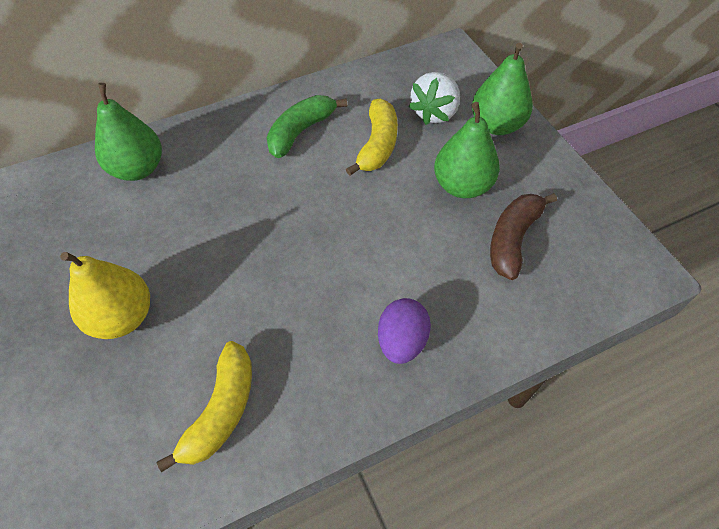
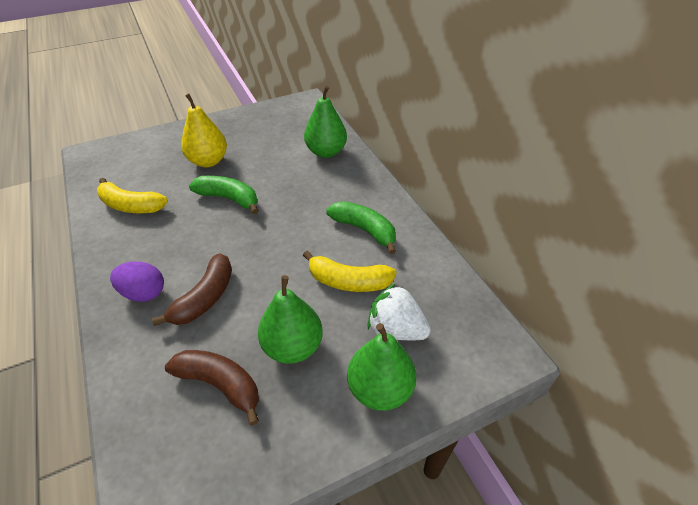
camera: 90 degrees right, 10 degrees down
none -> brown banana [152,253,232,326]
none -> green banana [189,176,259,214]

